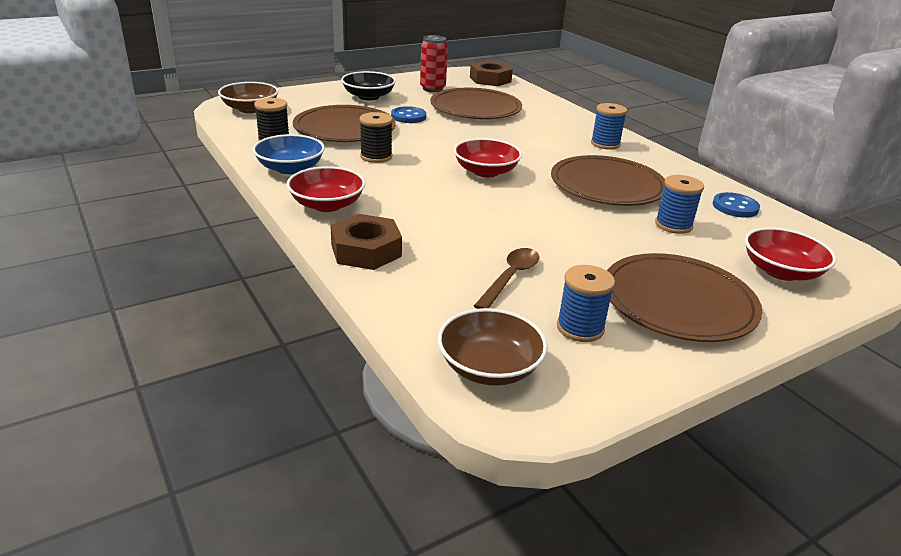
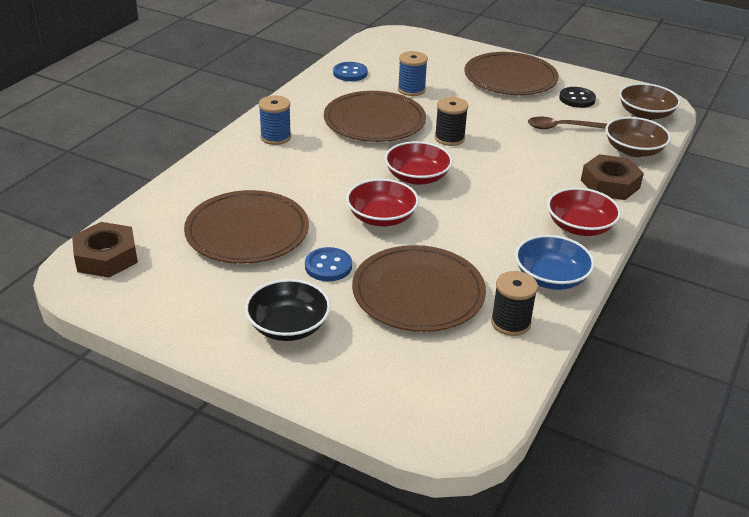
camera: 120 degrees left, 5 degrees up
brown bowl [218,82,279,113] -> brown bowl moved to [605,117,671,157]
black spool [359,112,393,163] -> black spool moved to [435,97,468,146]
red can [420,35,448,92] -> none
blue spool [557,265,615,342] -> black button [559,87,596,108]
red bowl [745,227,836,281] -> red bowl moved to [346,179,419,226]

